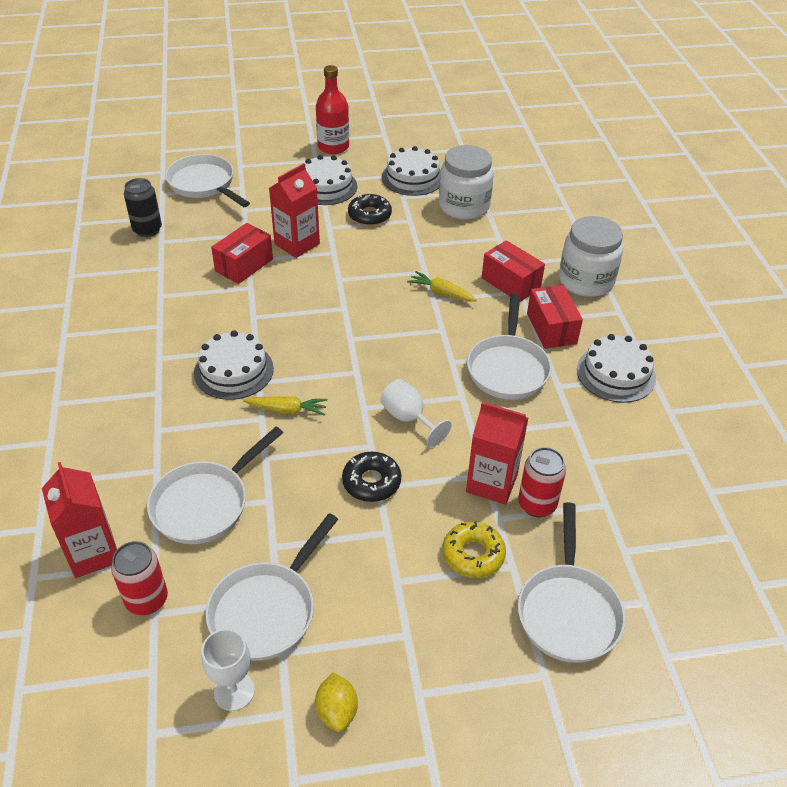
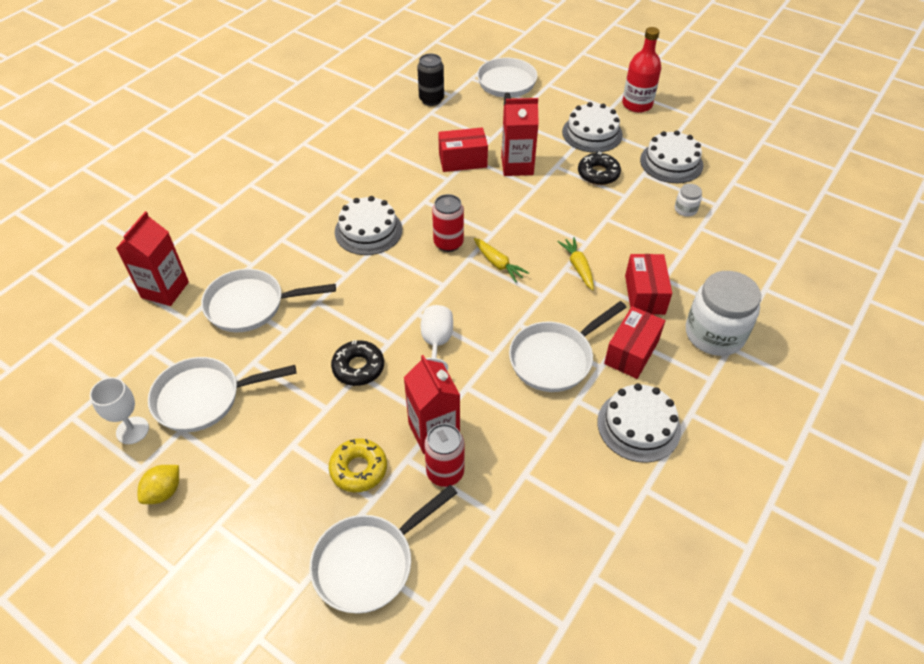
camera: 45 degrees right, 5 degrees up
red can [111,541,168,615] -> red can moved to [432,194,464,252]
yellow carrot [243,397,328,416] -> yellow carrot moved to [474,238,529,283]
white jar [439,145,494,220] -> white jar [675,184,702,217], size x0.44

